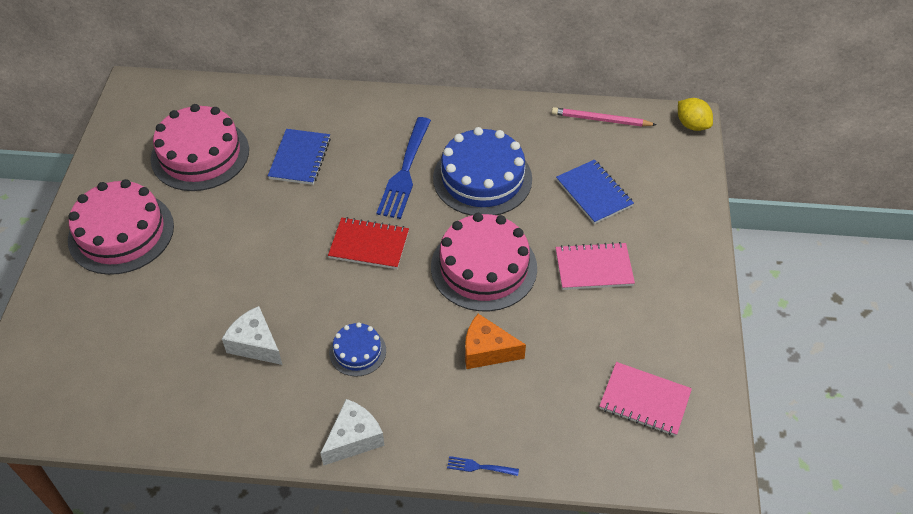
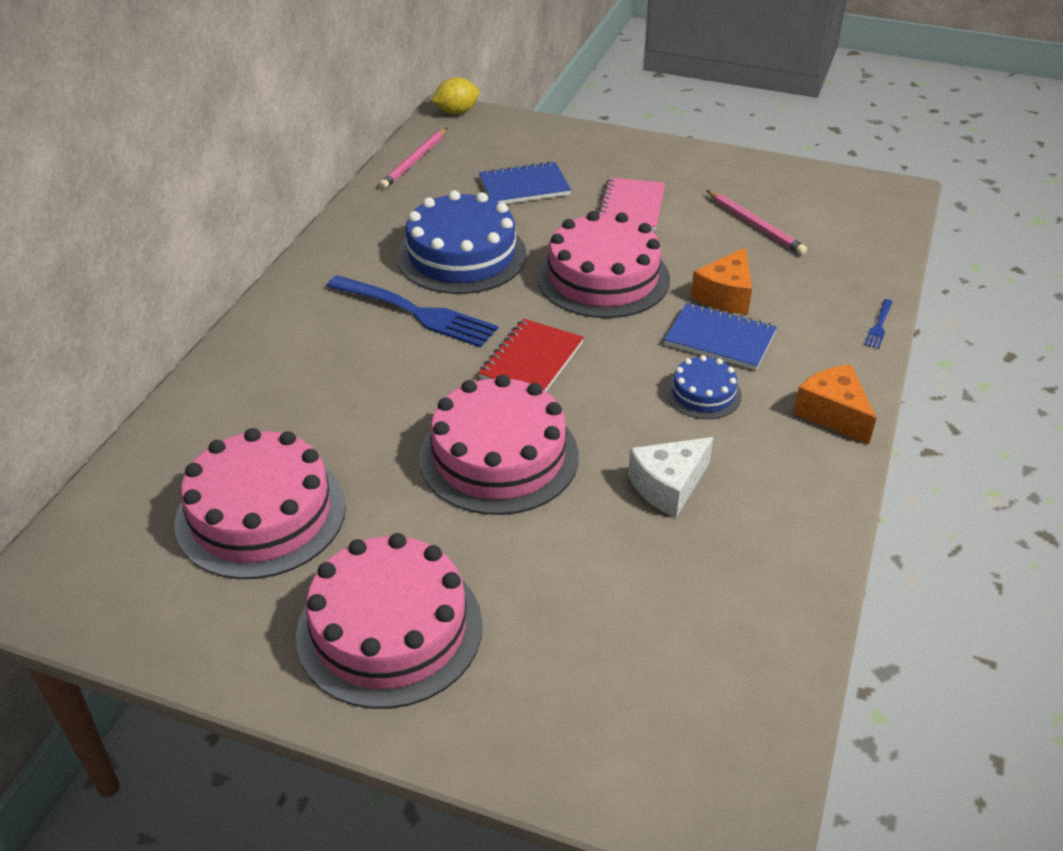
camera: 75 degrees left, 10 degrees down
blue notebook [268,129,331,185] -> blue notebook moved to [664,303,777,370]
white cheese [320,399,384,466] -> orange cheese [793,365,876,444]
pink notebook [599,362,692,436] -> none
none -> pink cake [419,374,579,515]
none -> pink pencil [706,190,807,255]

